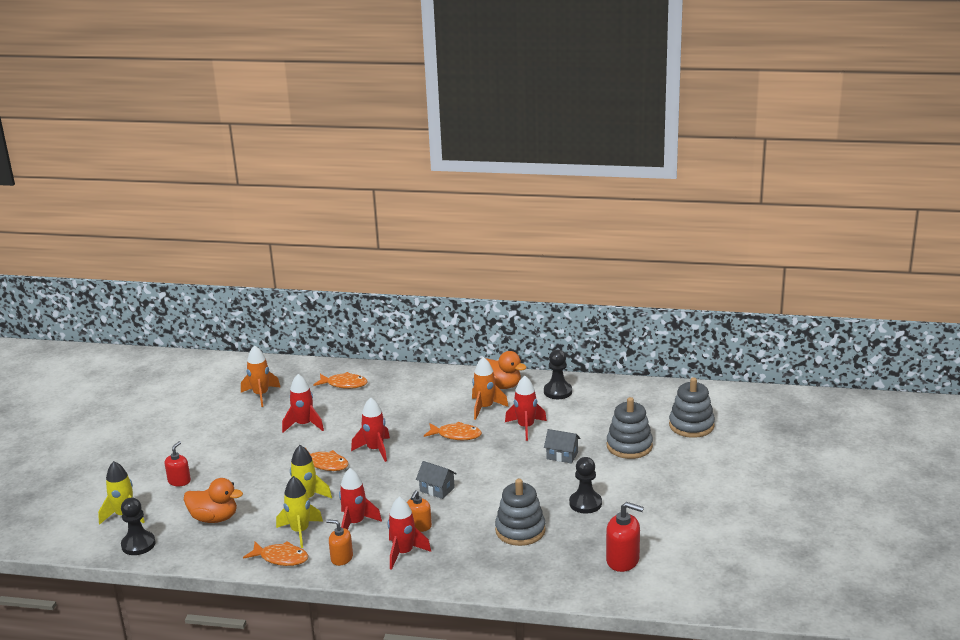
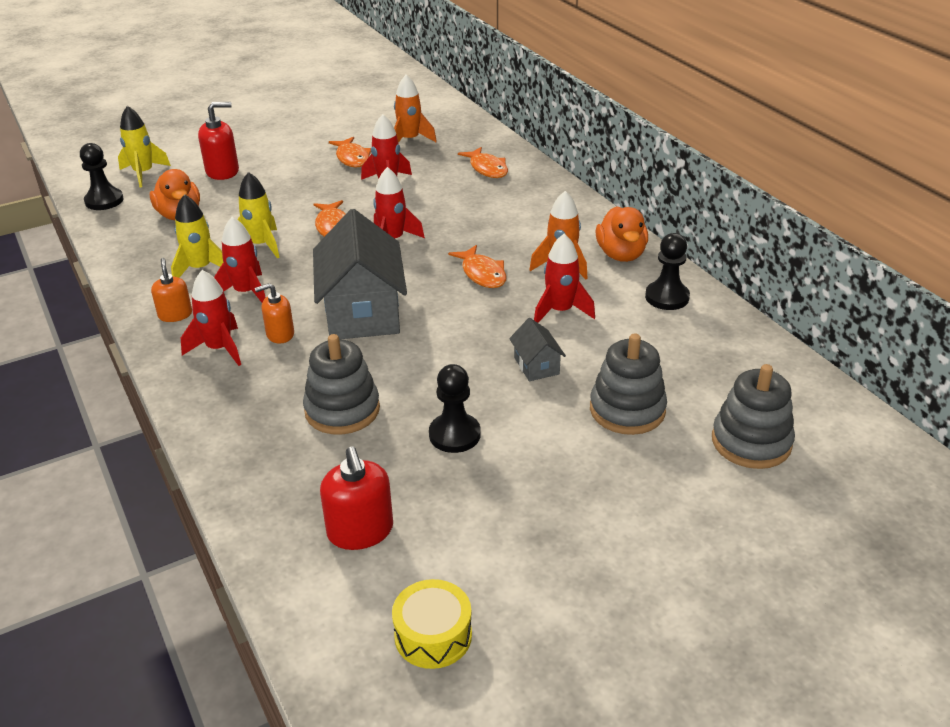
camera: 50 degrees right, 10 degrees up
red soap dispenser [165,441,191,486] -> red soap dispenser [198,102,239,180], size x1.52
orange fish [243,541,308,566] -> orange fish moved to [329,137,371,167]
grey house [416,461,457,499] -> grey house [313,209,407,339], size x2.23
none -> yellow drum [392,579,472,669]

